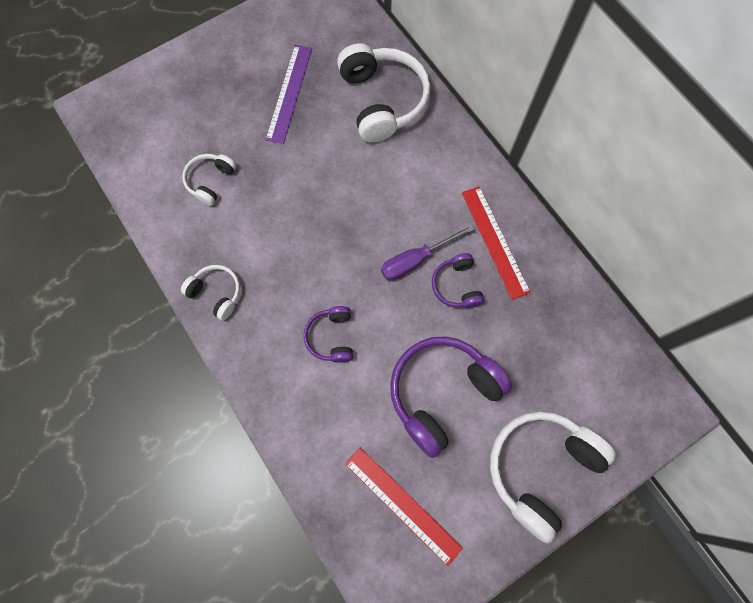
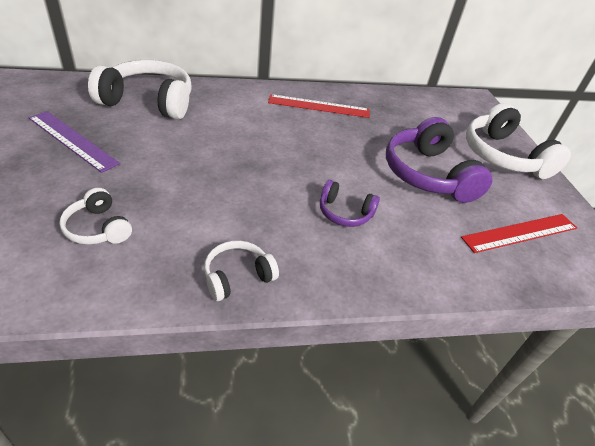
camera: 70 degrees left, 30 degrees down
purple screwdriver [381,224,474,280] -> none
purple headphones [432,253,484,308] -> none

